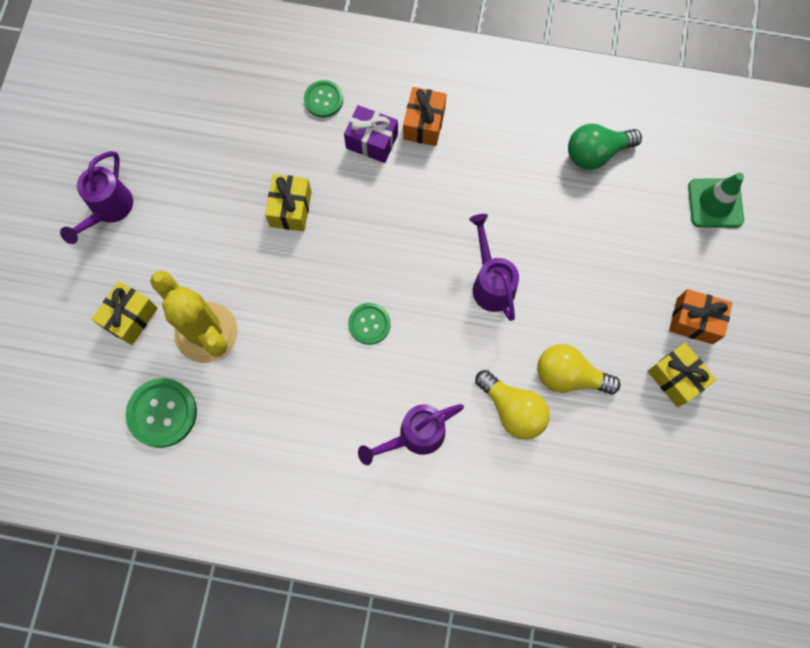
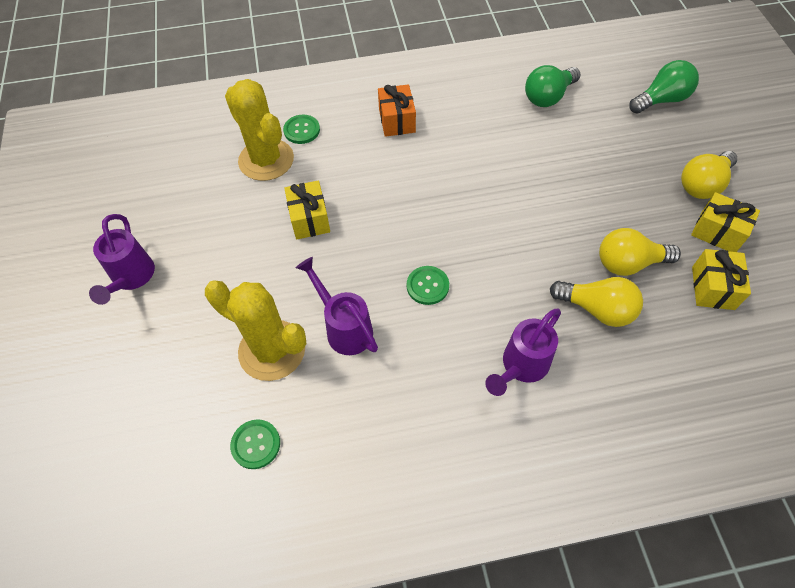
camera: 20 degrees left, 15 degrees down
yellow gift [91,281,158,345] -> yellow gift moved to [692,249,751,310]
green button [126,378,197,448] -> green button [230,419,280,469], size x0.63
purple gift [344,105,398,163] -> none
purple watering can [469,214,519,321] -> purple watering can moved to [296,257,378,355]
orange gift [669,289,733,344] -> yellow light bulb [681,151,737,199]
green traffic cone [688,173,744,228] -> green light bulb [629,60,699,114]
none -> yellow cactus [225,79,294,181]

